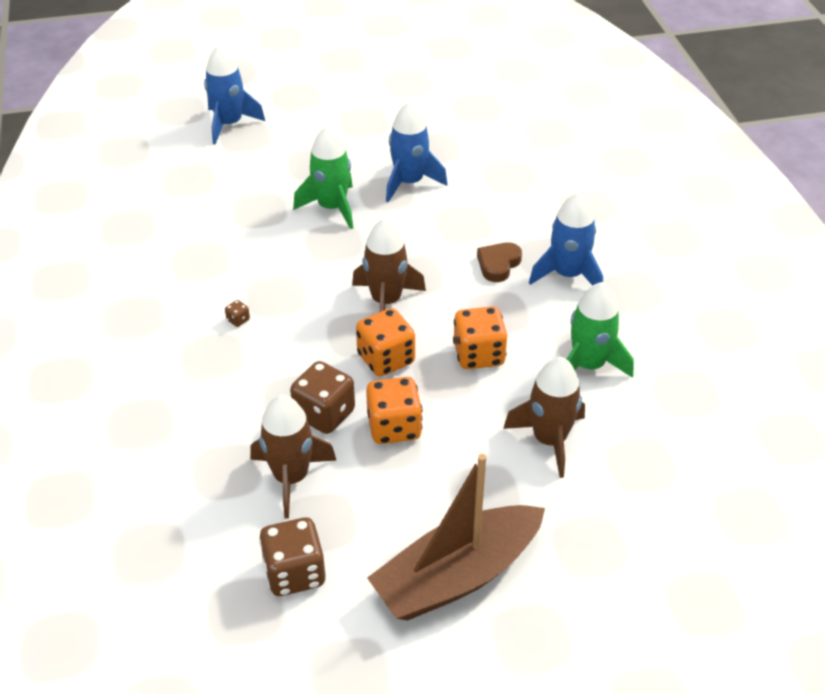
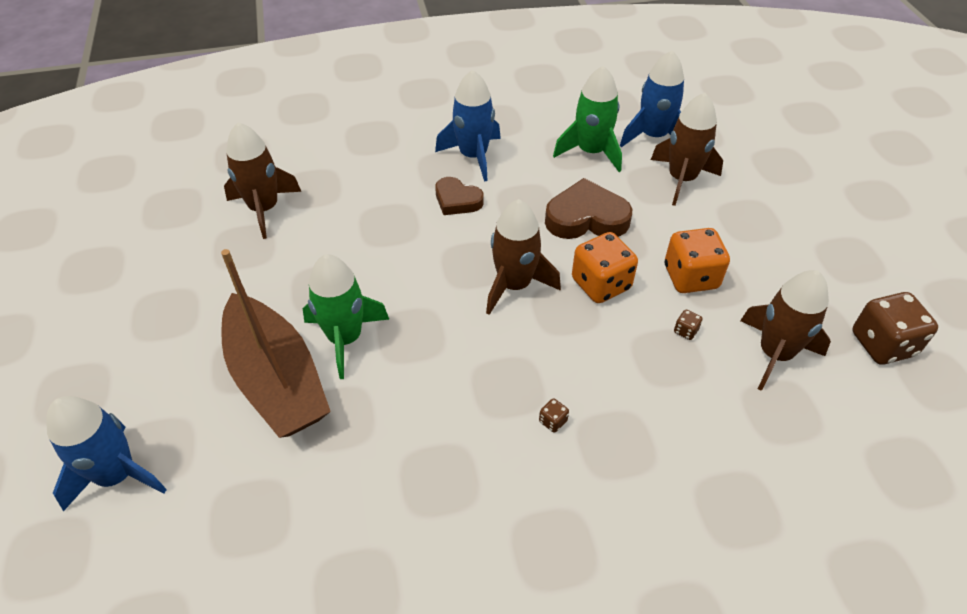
camera: 90 degrees left, 5 degrees up
brown dice [290,361,355,434] -> brown dice [674,310,702,340], size x0.41
brown boat [367,454,545,621] -> brown boat moved to [221,249,331,438]
blue rocket [386,101,448,202] -> blue rocket moved to [620,50,684,147]
orange dice [453,306,507,369] -> brown heart [545,178,632,239]
none -> brown rocket [224,122,301,239]

